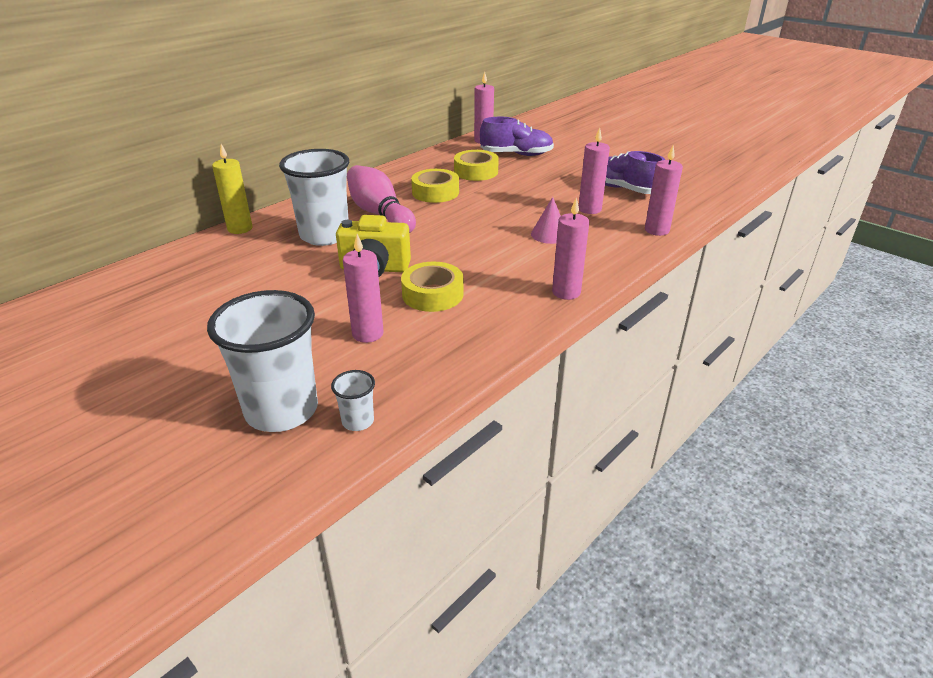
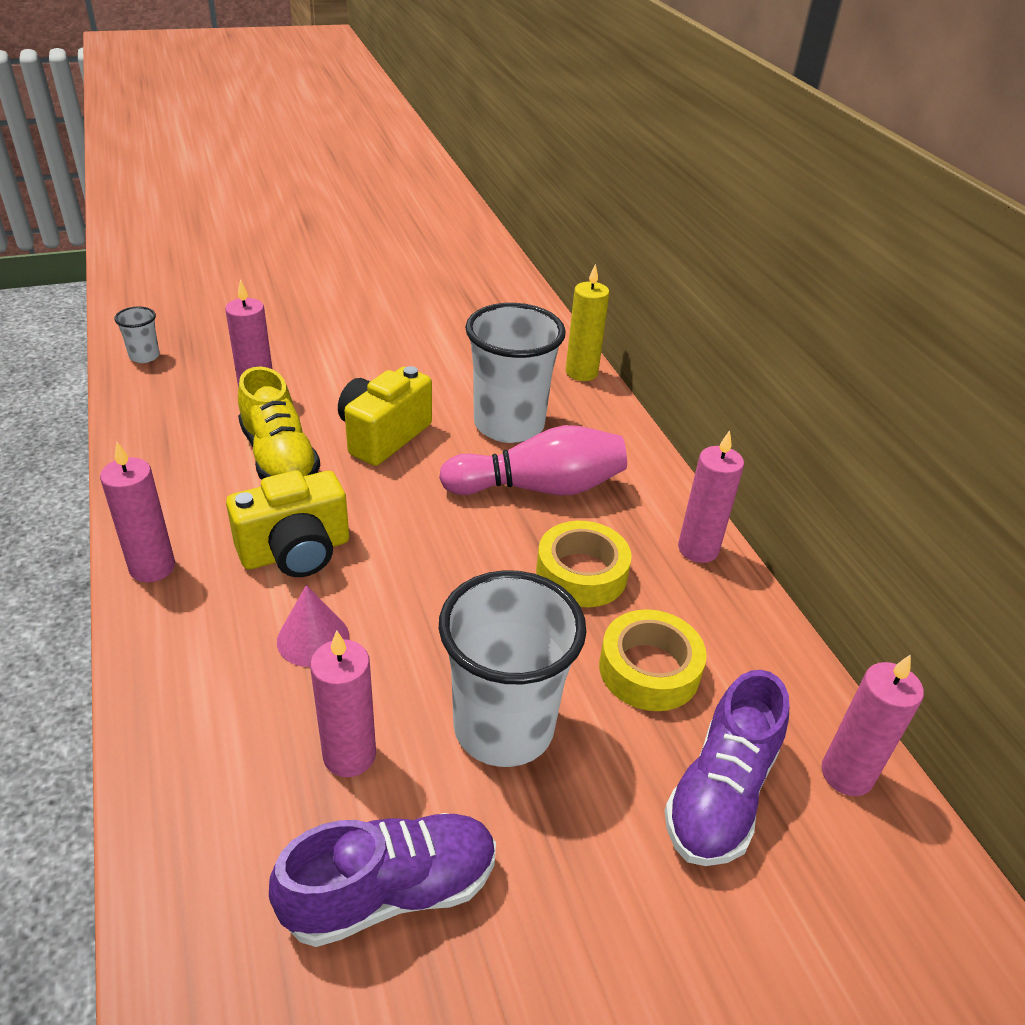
camera: 115 degrees right, 5 degrees up
white cup [207,290,318,432] -> white cup moved to [439,570,587,767]
yellow tape [401,262,464,312] -> yellow shoe [238,367,320,480]
pink candle [645,146,683,236] -> pink candle moved to [678,430,744,563]
none -> yellow camera [226,470,349,577]

